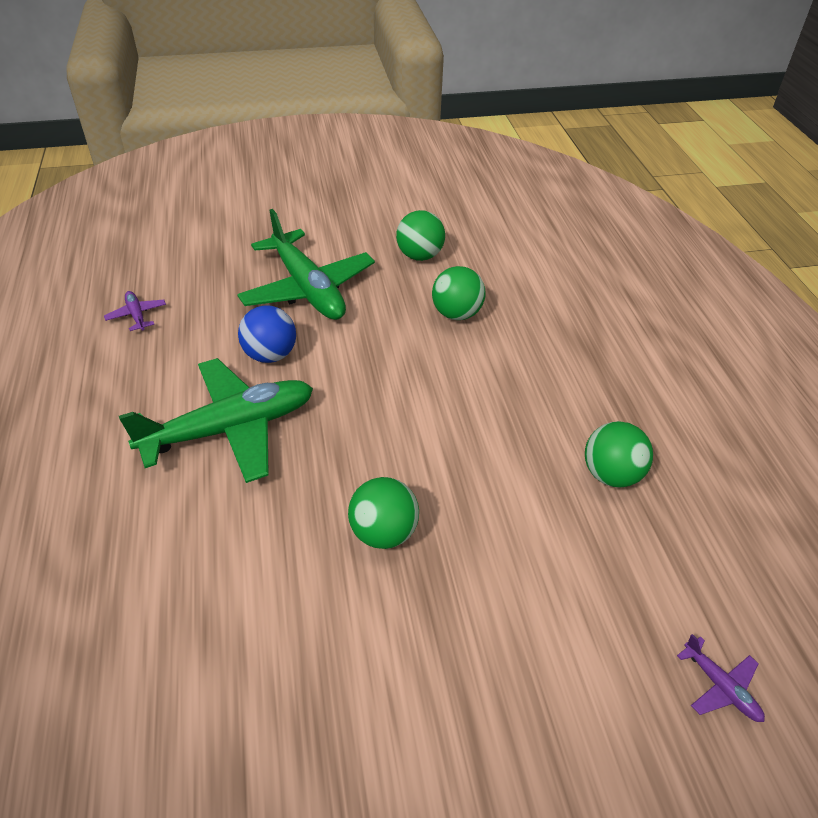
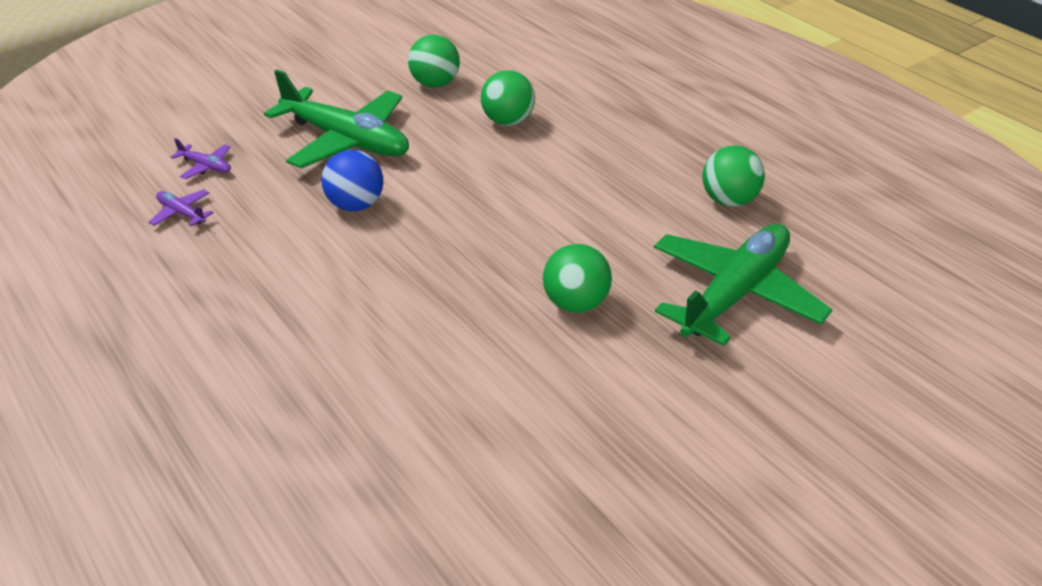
camera: 25 degrees left, 5 degrees down
green plane [119,358,313,483] -> green plane moved to [654,224,833,346]
purple plane [677,634,765,722] -> purple plane moved to [171,138,231,179]

